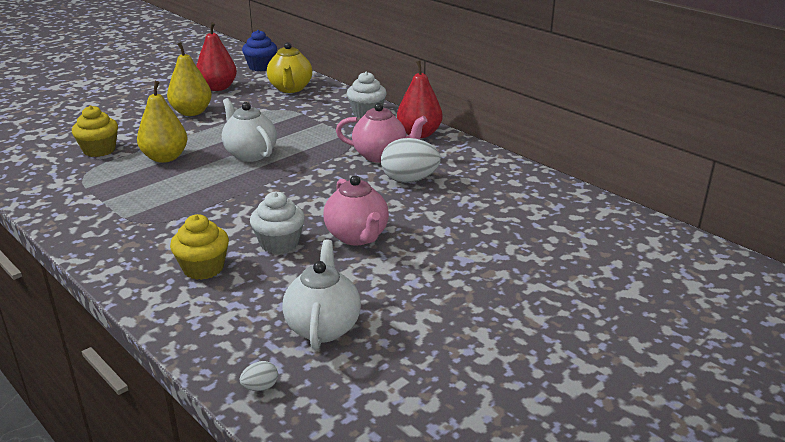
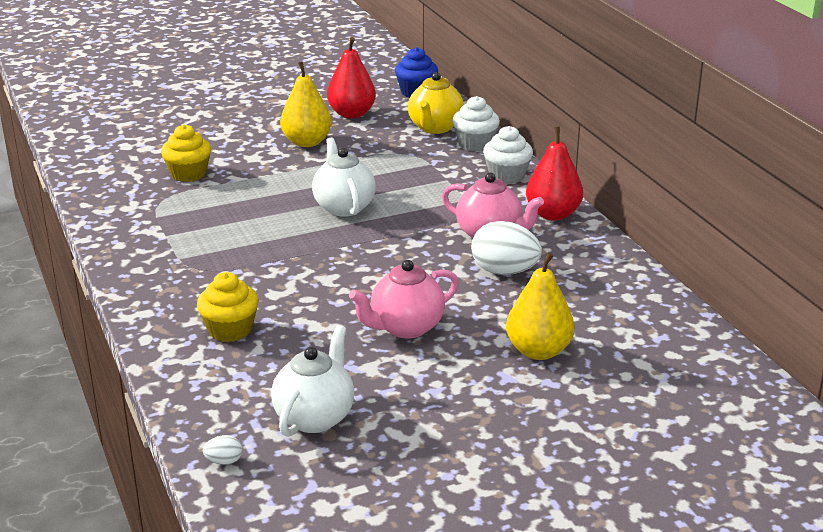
camera: 20 degrees right, 0 degrees up
yellow pear [137,81,187,163] -> yellow pear moved to [506,252,574,360]
white cupcake [250,192,305,254] -> white cupcake moved to [452,96,500,151]
pink teapot [323,175,389,245] -> pink teapot turned 60 degrees clockwise [349,260,459,339]

